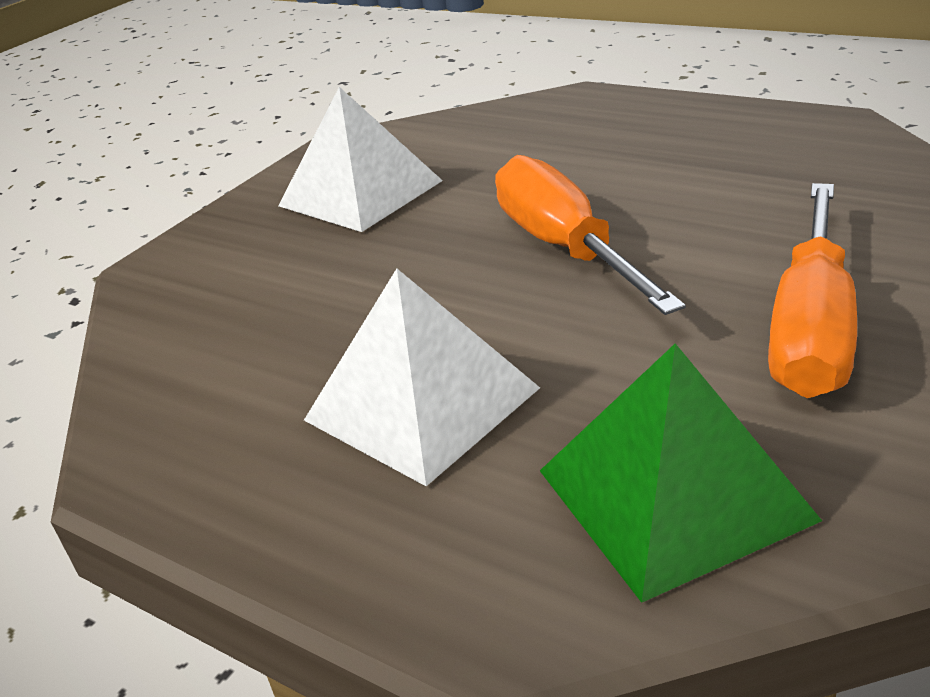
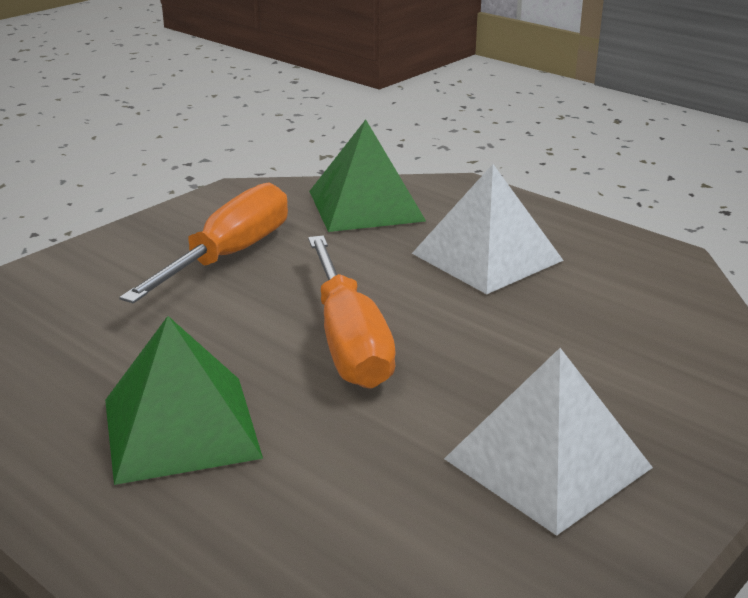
camera: 175 degrees left, 5 degrees down
none -> green pyramid [105,316,263,485]

